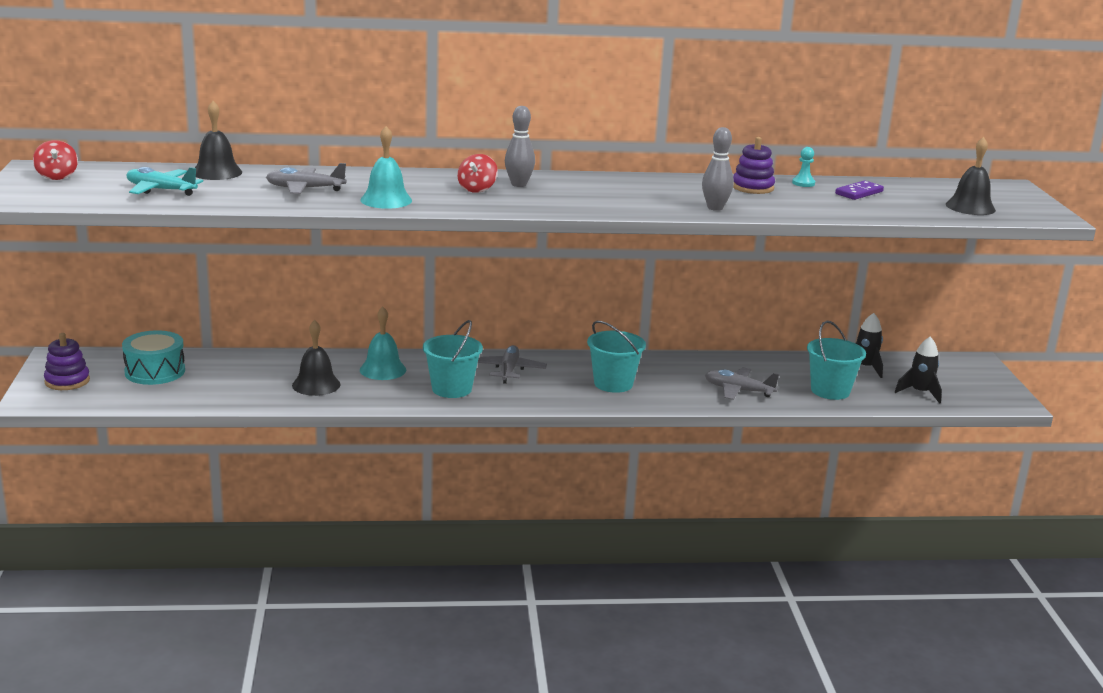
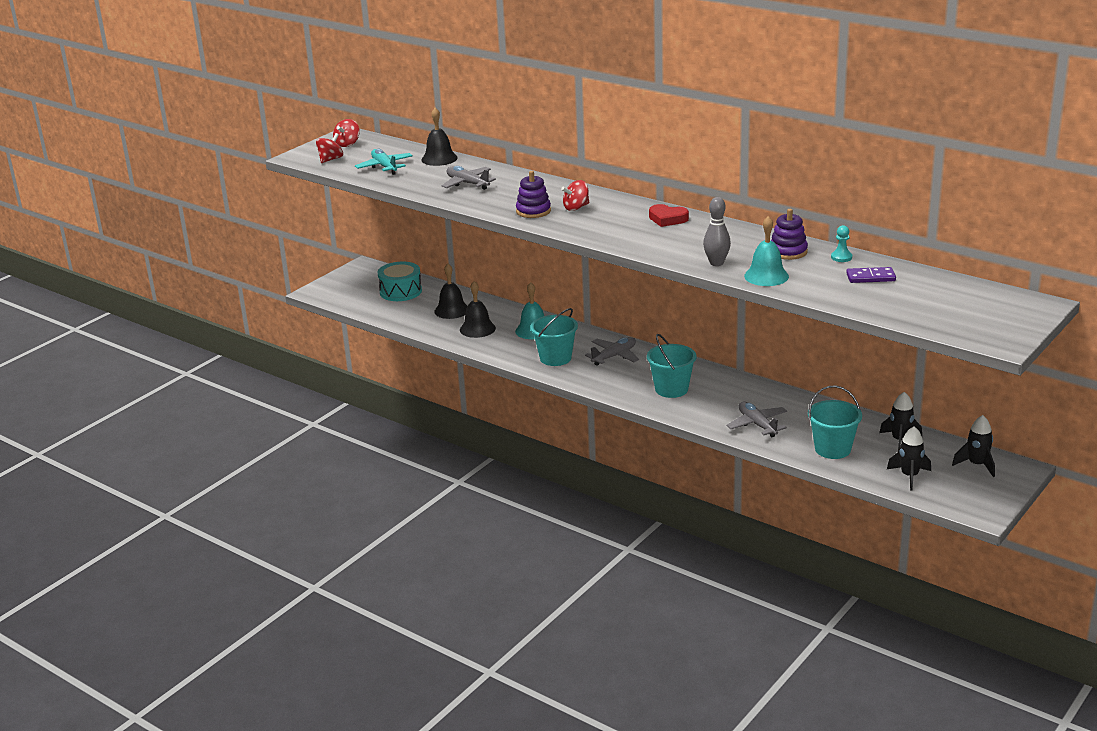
camera: 45 degrees right, 5 degrees up
purple stacking toy [44,333,90,390] -> purple stacking toy moved to [516,171,551,218]
turquoise bell [361,126,412,209] -> turquoise bell moved to [744,216,789,286]
grey bowling pin [505,106,535,187] -> none
black bell [945,137,996,215] -> black bell moved to [434,264,468,319]
none -> red spinning top [316,133,343,163]
none -> red heart [649,204,689,227]
none -> black rocket [952,415,995,477]

